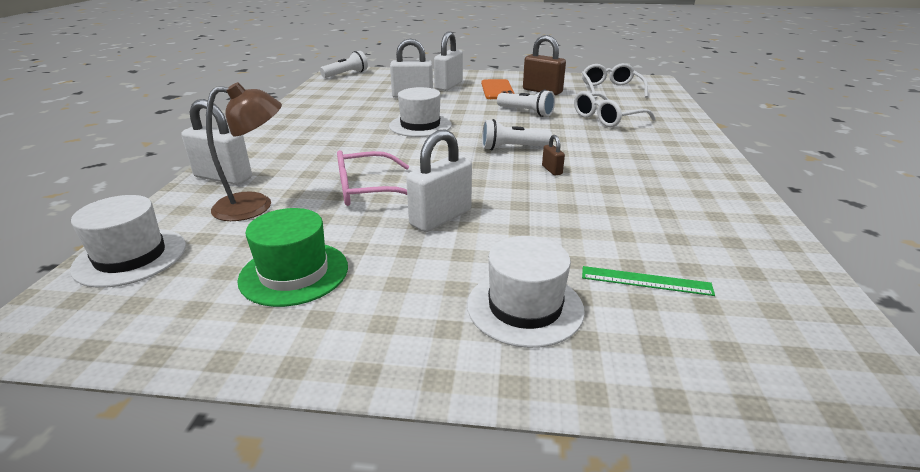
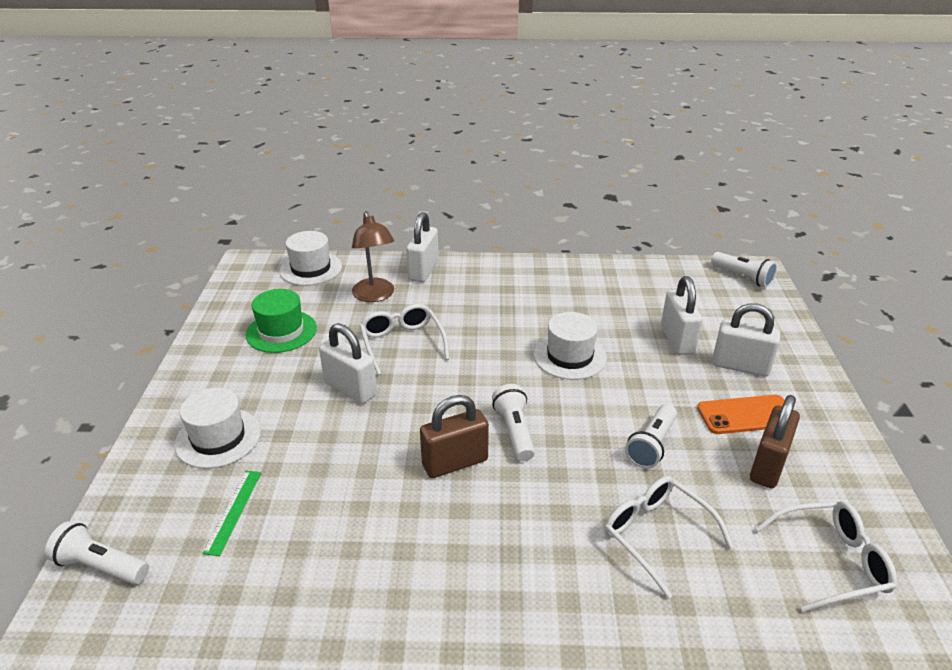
camera: 85 degrees right, 5 degrees up
pink glasses [337,150,409,206] -> white glasses [359,304,449,375]
brown padlock [542,135,565,176] -> brown padlock [420,395,489,478], size x2.10
none -> white flashlight [45,521,149,584]

